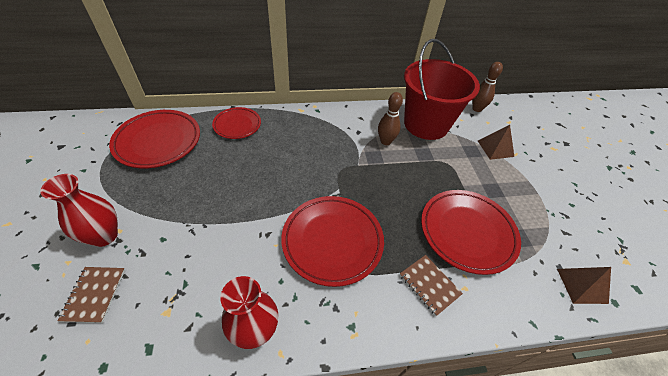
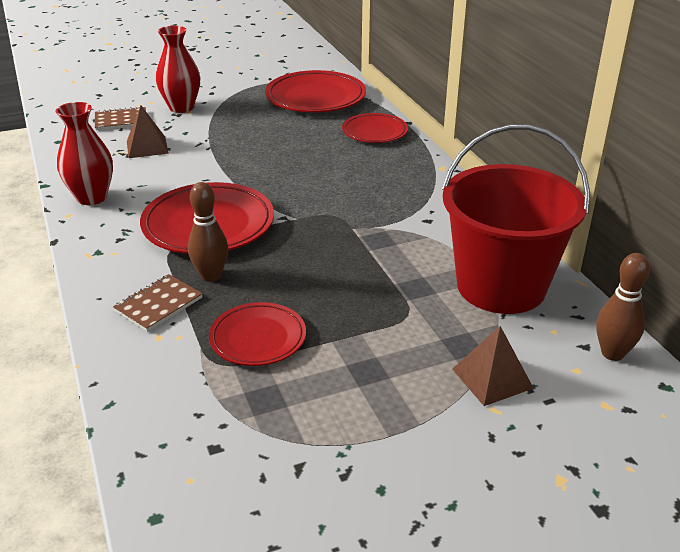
camera: 80 degrees right, 15 degrees down
brown bowling pin [378,92,403,145] -> brown bowling pin moved to [188,182,229,282]
red plate [421,190,521,275] -> red plate [209,302,306,366], size x0.60
brown pyramid [557,267,611,304] -> brown pyramid moved to [127,106,169,158]

